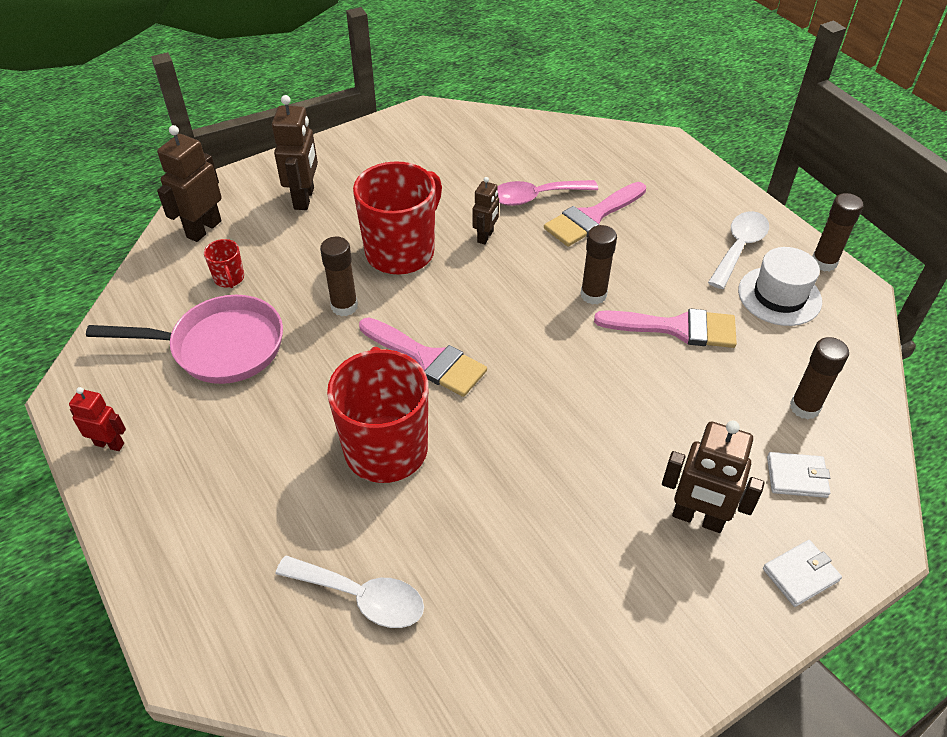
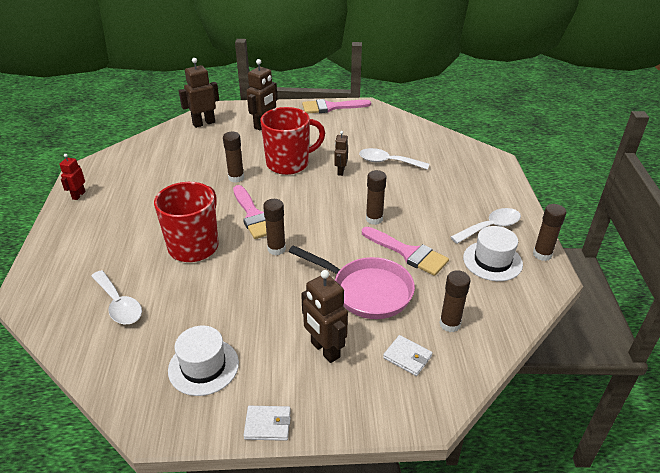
camera: 30 degrees right, 10 degrees down
red robot [69,387,126,451] -> red robot turned 120 degrees counterclockwise [59,154,86,200]
pink pan [86,295,283,384] -> pink pan moved to [289,245,415,319]
red mug [204,239,244,288] -> none
brown robot [473,177,499,245] -> brown robot turned 135 degrees clockwise [334,131,348,176]
pink spoon [497,180,598,206] -> white spoon [359,148,429,170]
pink brush [544,182,646,246] -> pink brush moved to [302,99,371,114]
white wallet [763,540,842,607] -> white wallet moved to [243,406,291,441]
none -> white hat [168,325,239,396]
none -> brown glue stick [263,199,286,255]

